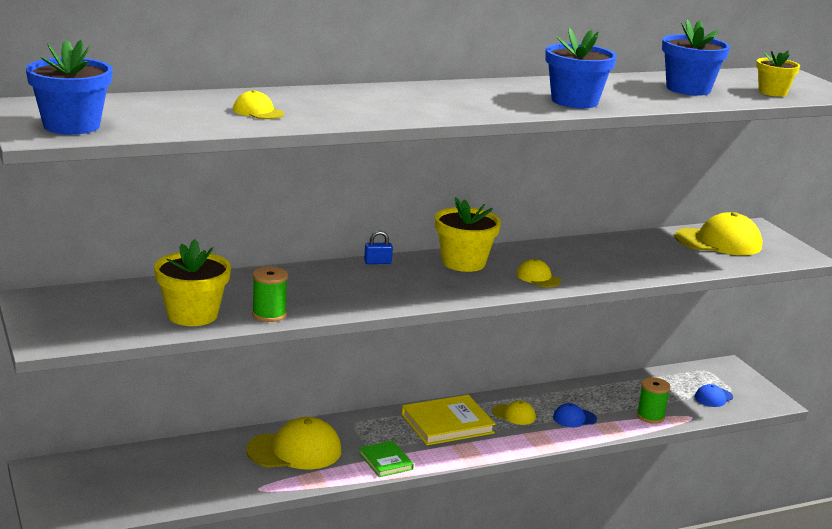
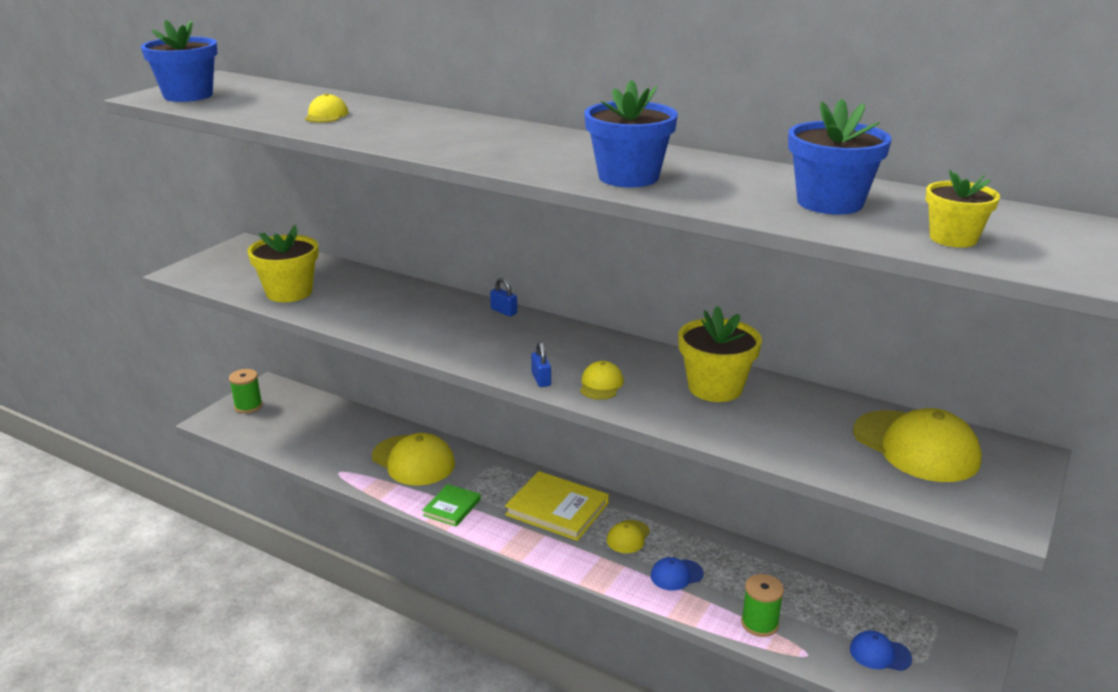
camera: 55 degrees right, 5 degrees up
green spool [252,267,288,322] -> green spool moved to [229,369,263,413]
yellow flower pot [435,197,501,272] -> yellow flower pot moved to [678,306,762,402]
yellow cap [492,401,536,425] -> yellow cap turned 45 degrees clockwise [607,520,650,553]
blue cap [553,403,597,427] -> blue cap turned 60 degrees counterclockwise [651,557,704,591]
none -> blue padlock [531,342,551,387]

